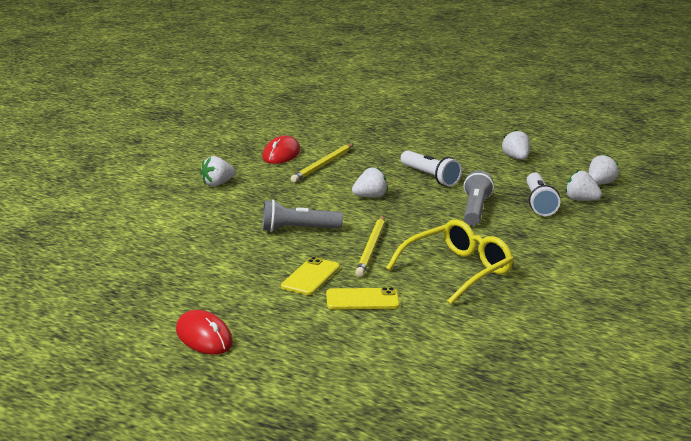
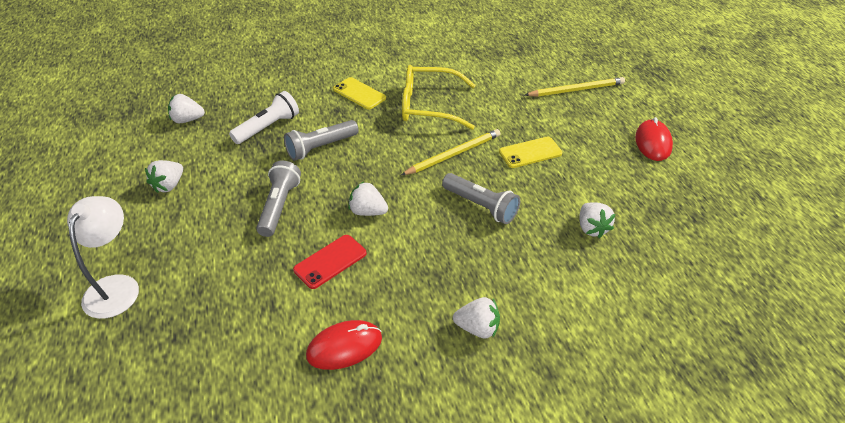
camera: 135 degrees left, 20 degrees up
yellow pencil [291,144,353,182] -> yellow pencil moved to [525,77,625,97]
yellow phone [326,287,400,309] -> yellow phone moved to [333,77,386,110]
white flashlight [401,150,462,186] -> grey flashlight [256,161,301,237]
white strawberry [565,170,602,201] -> white strawberry moved to [579,202,615,238]
none -> white lamp [67,196,139,319]
none -> red phone [293,235,367,289]

